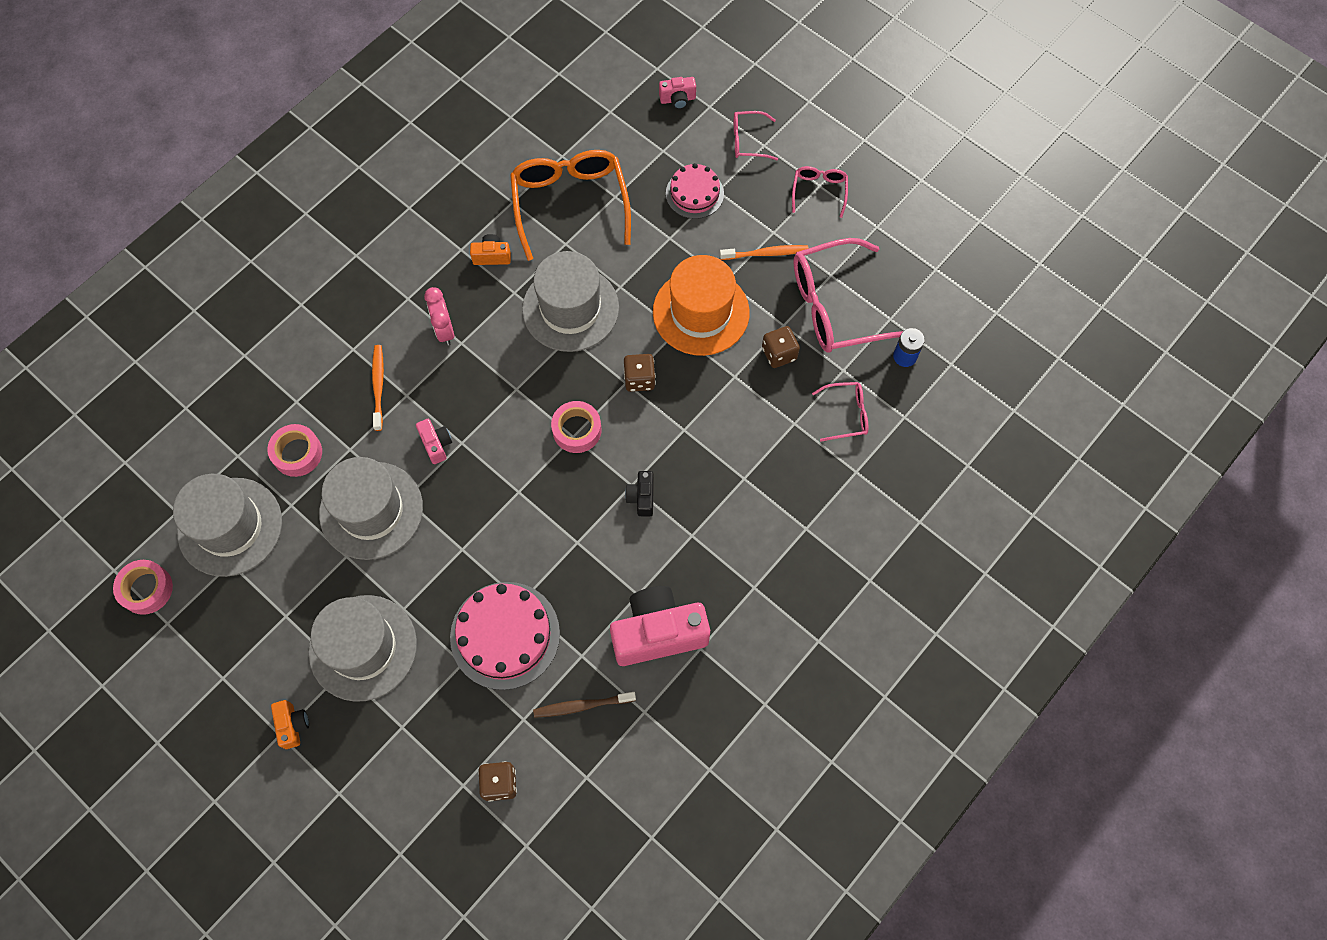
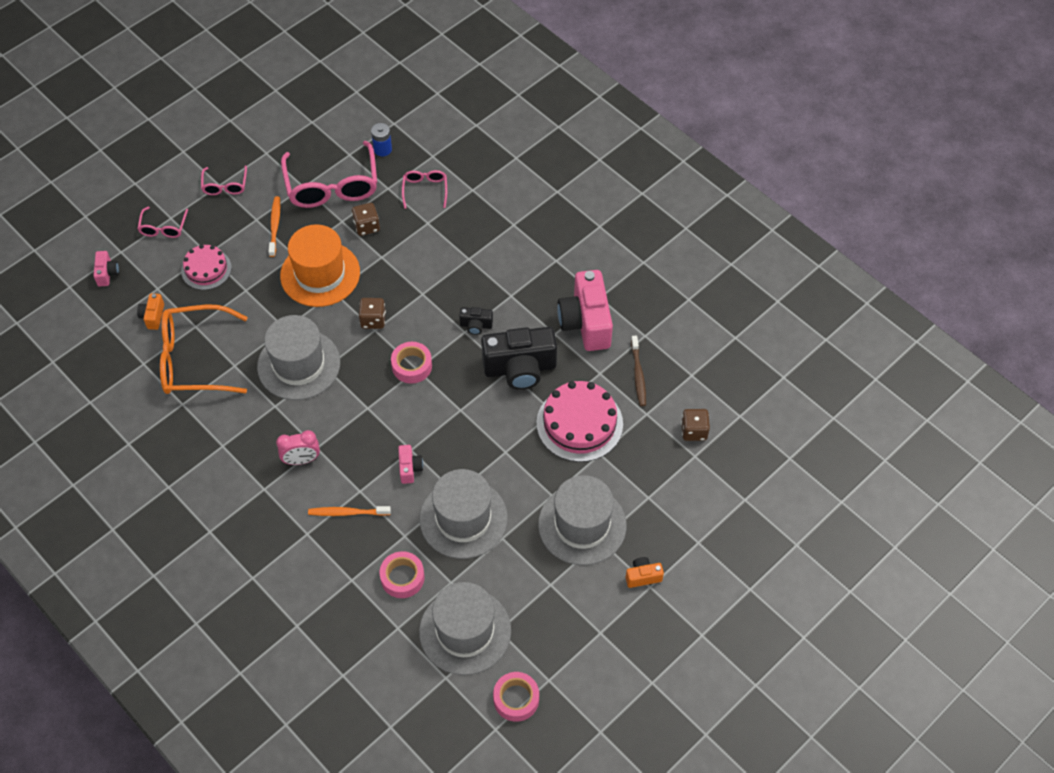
camera: 85 degrees left, 10 degrees down
pink camera [416,419,452,464] -> pink camera turned 105 degrees clockwise [398,445,423,484]
orange camera [470,234,511,265] -> orange camera moved to [137,293,164,330]
pink glasses [792,166,848,218] -> pink glasses turned 105 degrees counterclockwise [201,166,247,195]
none -> black camera [481,327,557,390]

